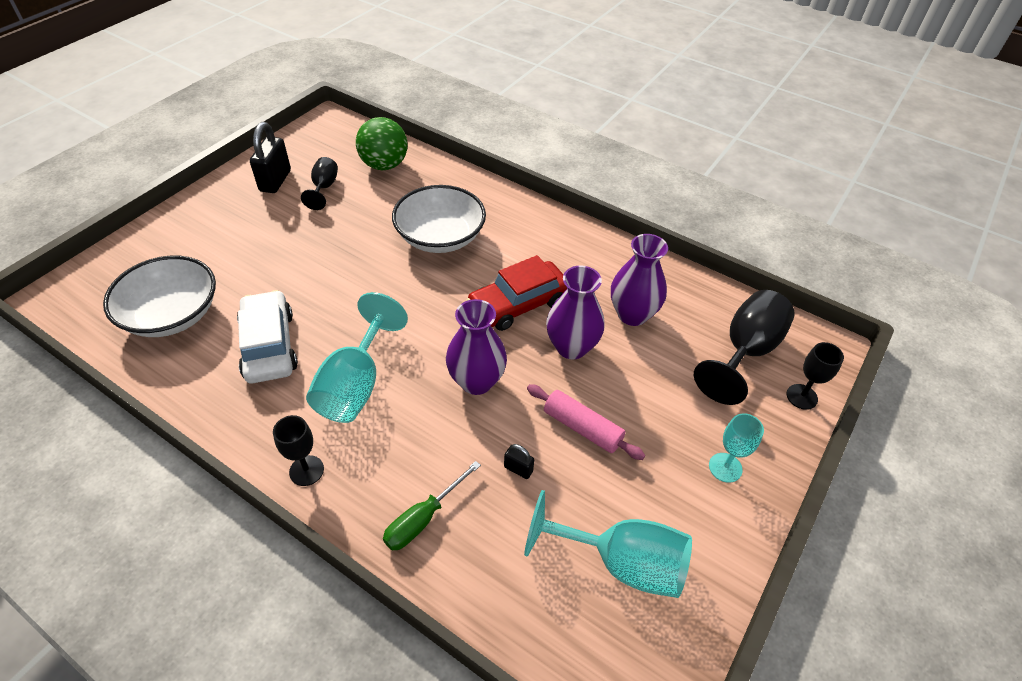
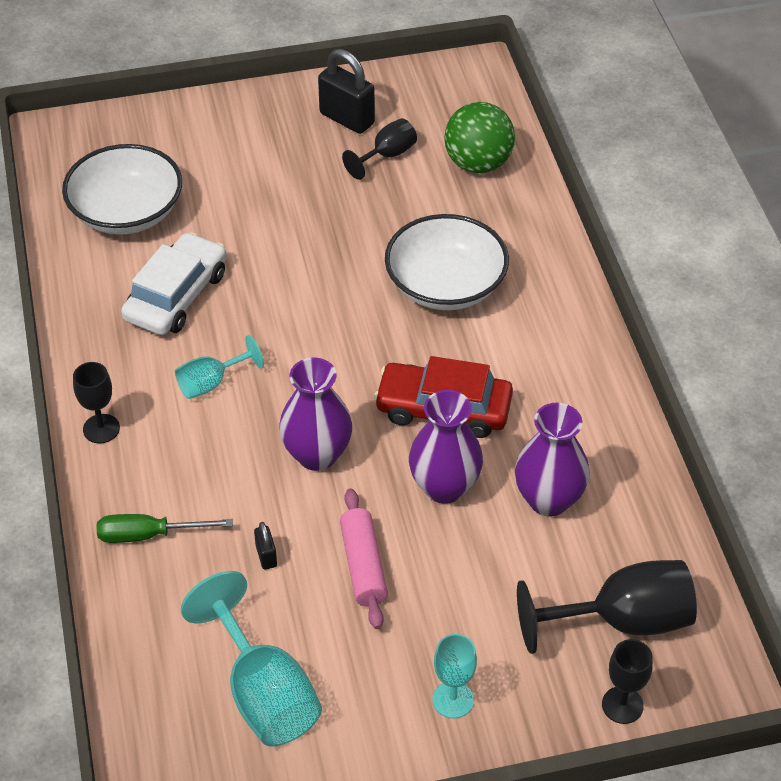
camera: 45 degrees right, 0 degrees up
black padlock [250,122,291,193] -> black padlock turned 75 degrees clockwise [318,49,375,134]
turquoise goblet [306,292,408,423] -> turquoise goblet [175,335,264,399], size x0.56

